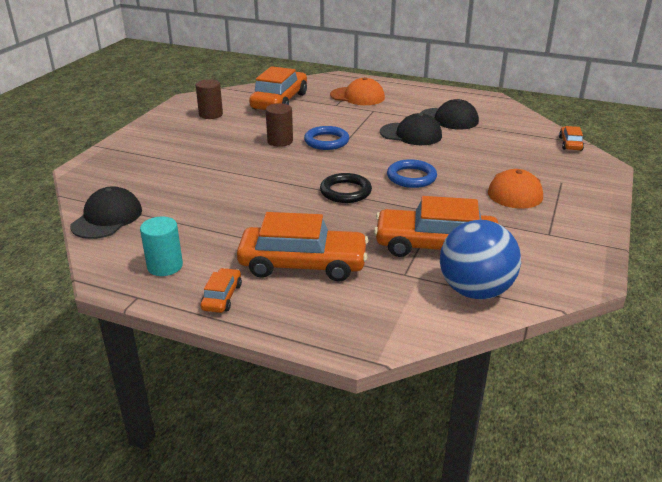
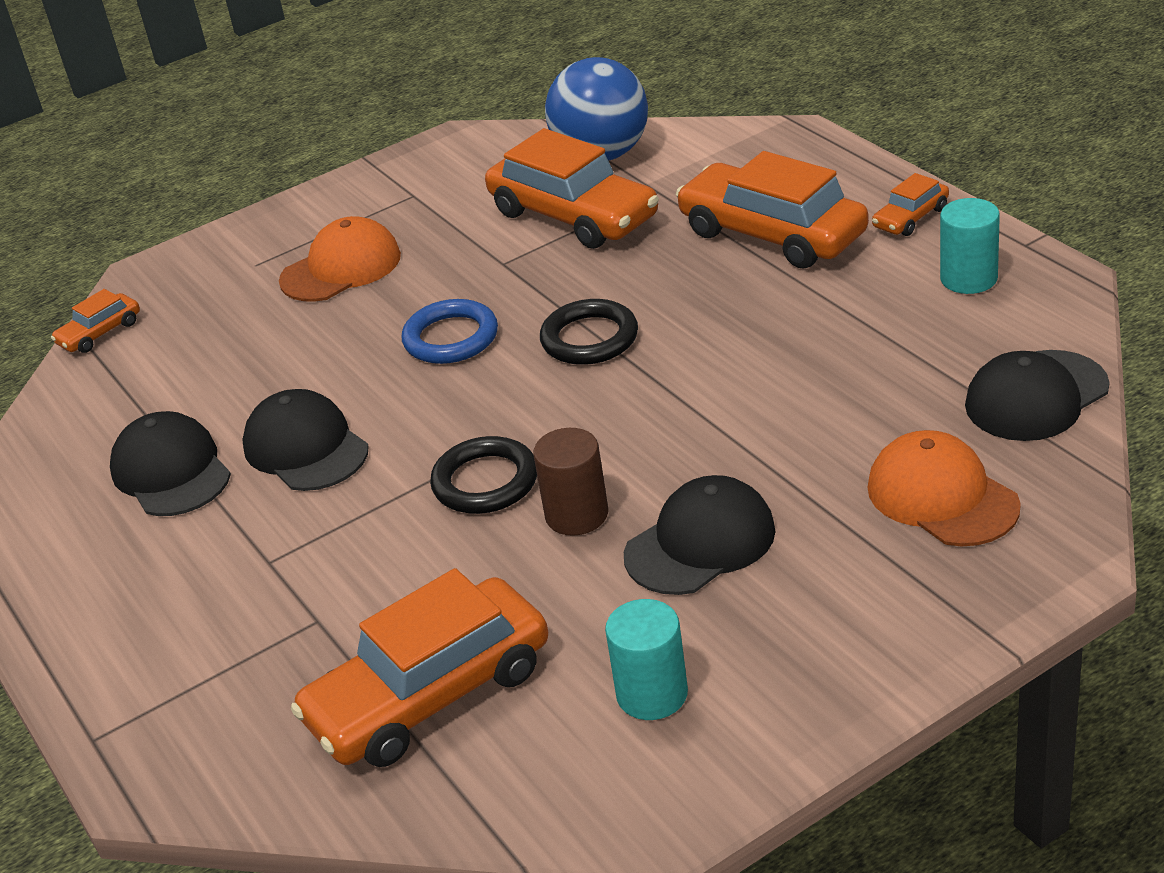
camera: 140 degrees left, 5 degrees up
brown cylinder [196,79,223,119] -> turquoise cylinder [605,599,688,720]
blue ring [304,126,349,150] -> black ring [430,436,537,514]
orange cap [330,77,385,105] -> orange cap moved to [867,430,1021,546]
none -> black cap [624,475,775,595]

